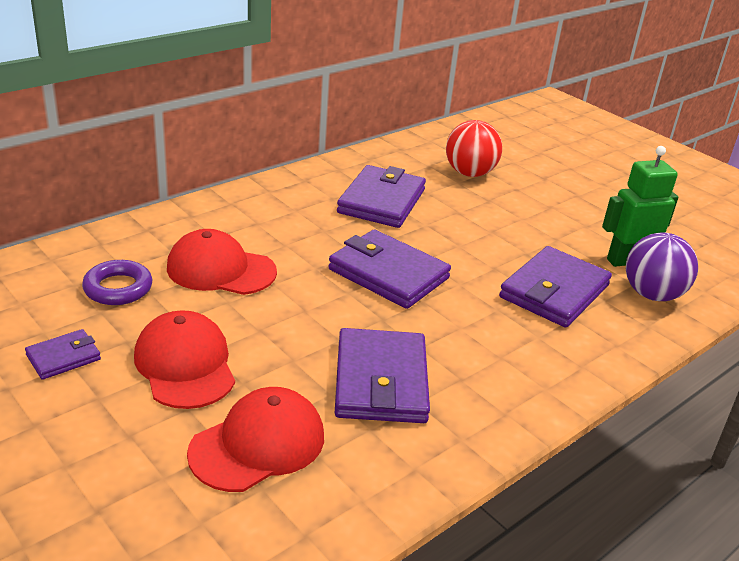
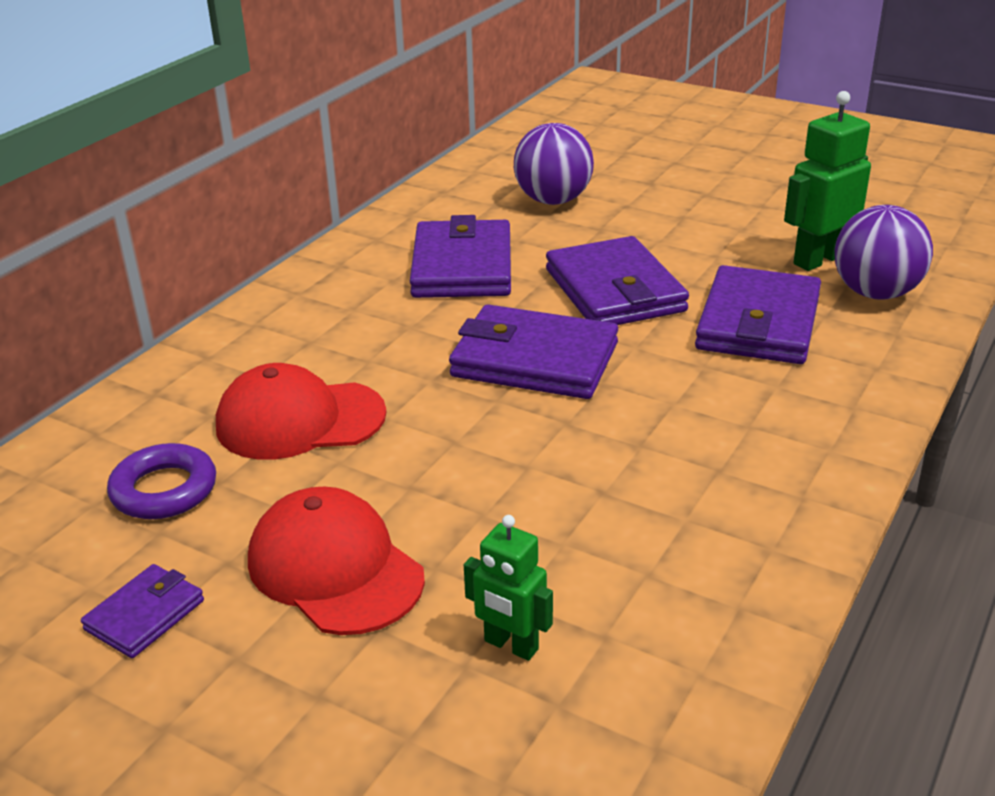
camera: 15 degrees left, 0 degrees up
red cap [187,387,324,492] -> green robot [464,515,553,661]
purple wallet [335,328,430,423] -> purple wallet moved to [546,236,689,325]
red ball [446,120,502,177] -> purple ball [514,123,594,205]

